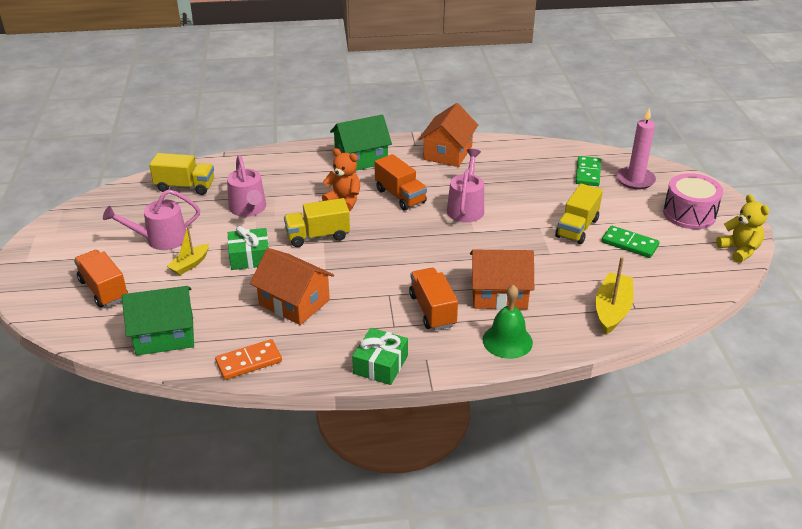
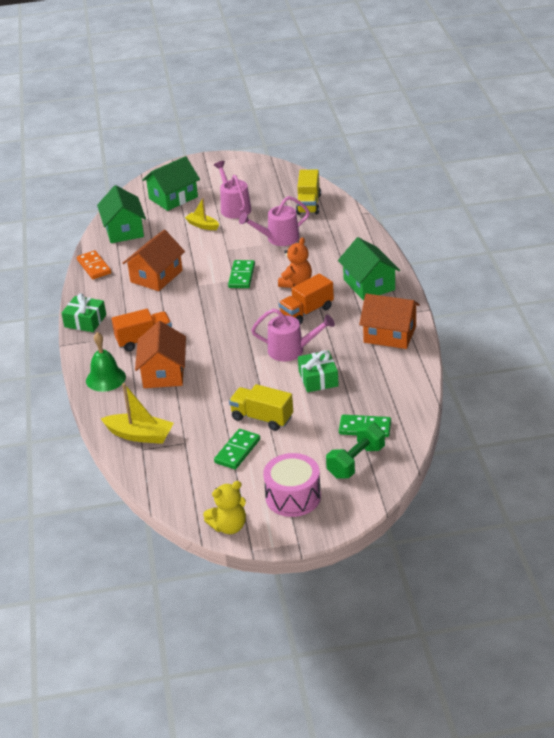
camera: 90 degrees right, 0 degrees up
orange truck [74,250,128,308] -> green house [142,156,200,211]
green gift [228,226,269,270] -> green gift moved to [298,350,339,392]
yellow truck [284,198,350,247] -> green domino [228,260,255,288]
pink candle [616,107,656,190] -> green dumbbell [326,422,385,479]

